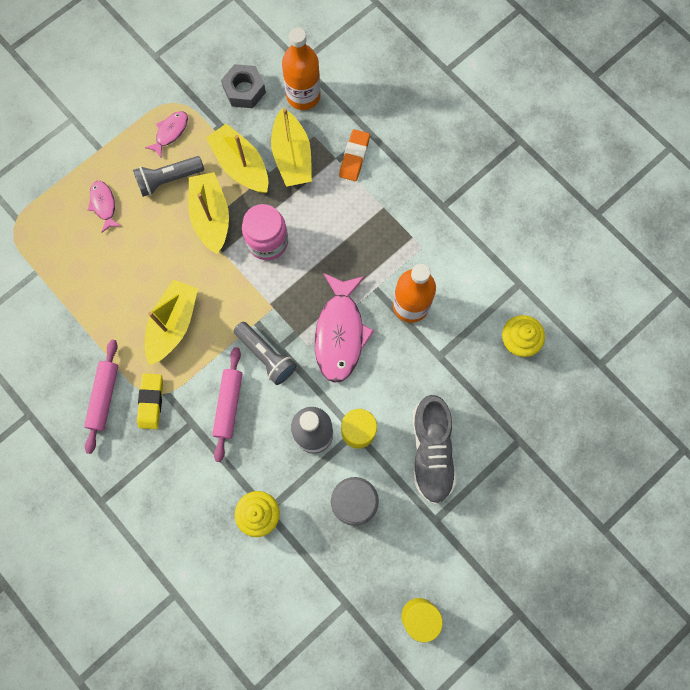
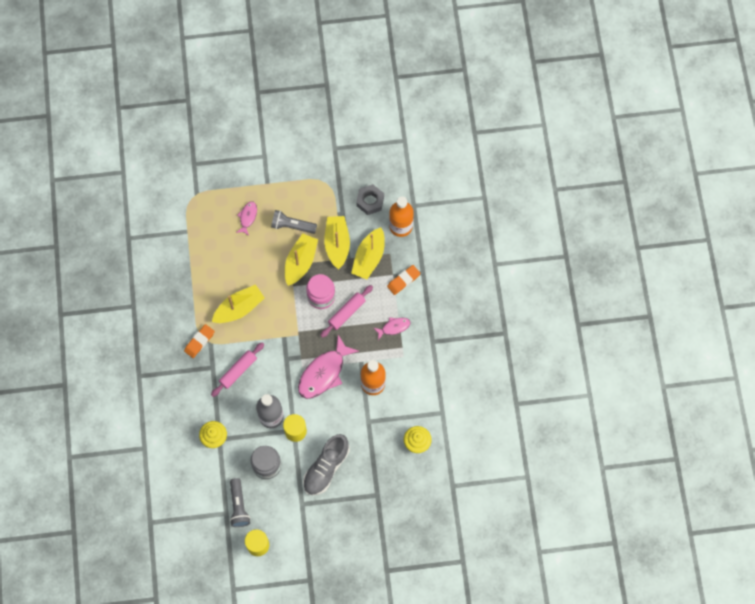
camera: 35 degrees right, 5 degrees down
pink rolling pin [84,340,118,454] -> pink rolling pin moved to [320,285,373,338]
yellow eraser [137,374,163,429] -> orange eraser [184,324,215,358]
pink fish [145,111,188,158] -> pink fish moved to [374,317,411,340]
grey flashlight [234,322,297,385] -> grey flashlight moved to [230,478,251,527]

